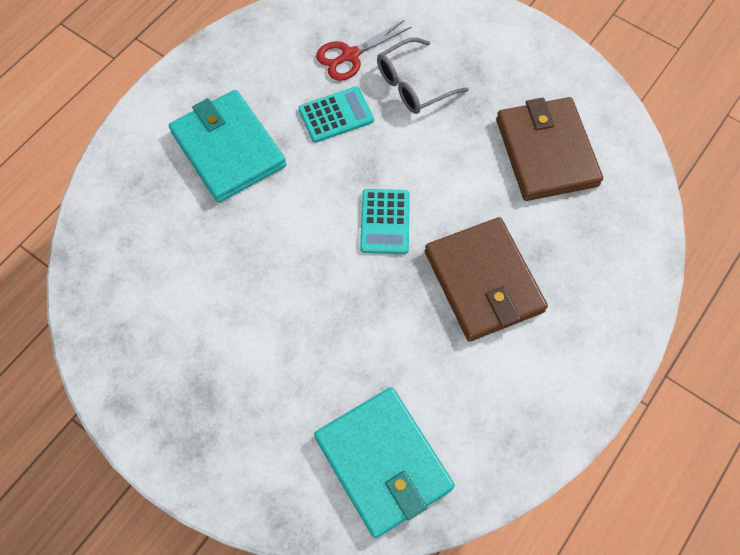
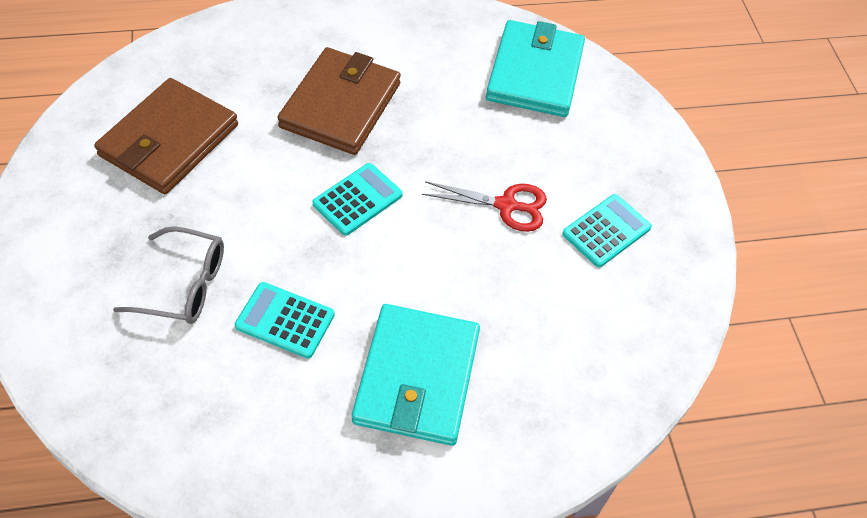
camera: 140 degrees left, 10 degrees down
red scissors [316,20,411,81] -> red scissors moved to [422,181,547,232]
none -> turquoise calculator [562,194,652,267]

